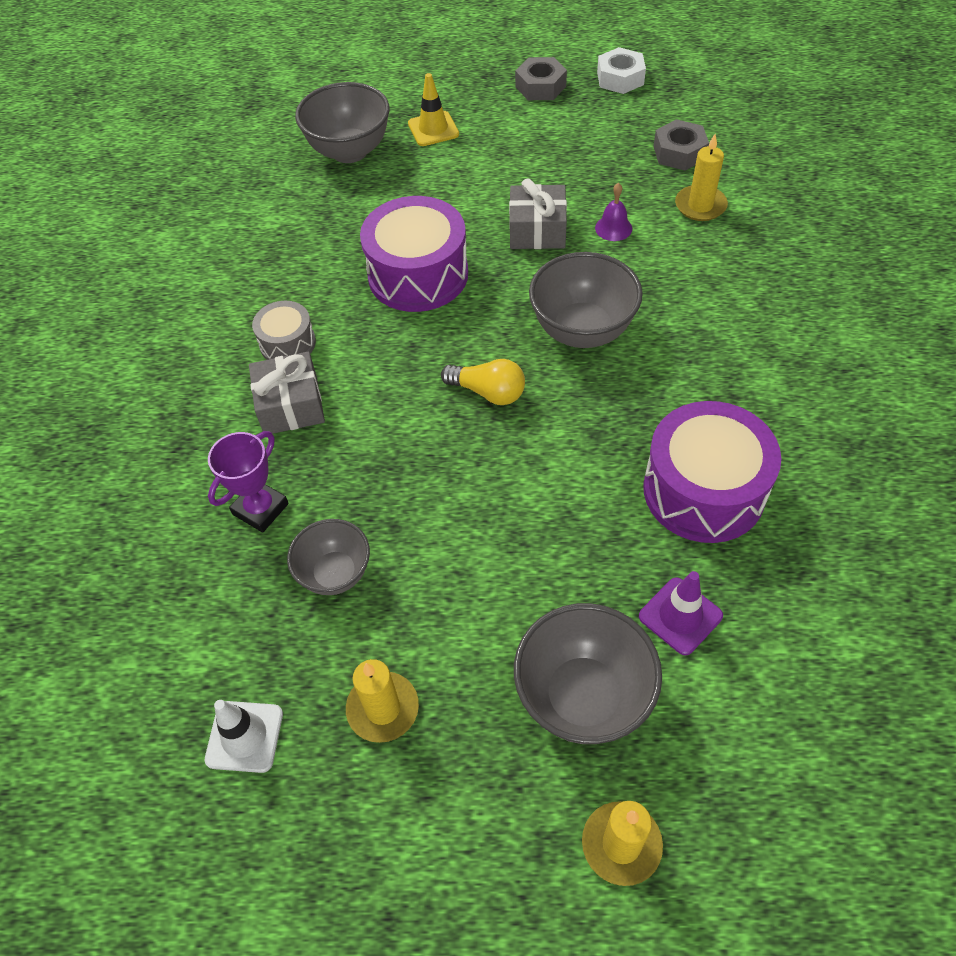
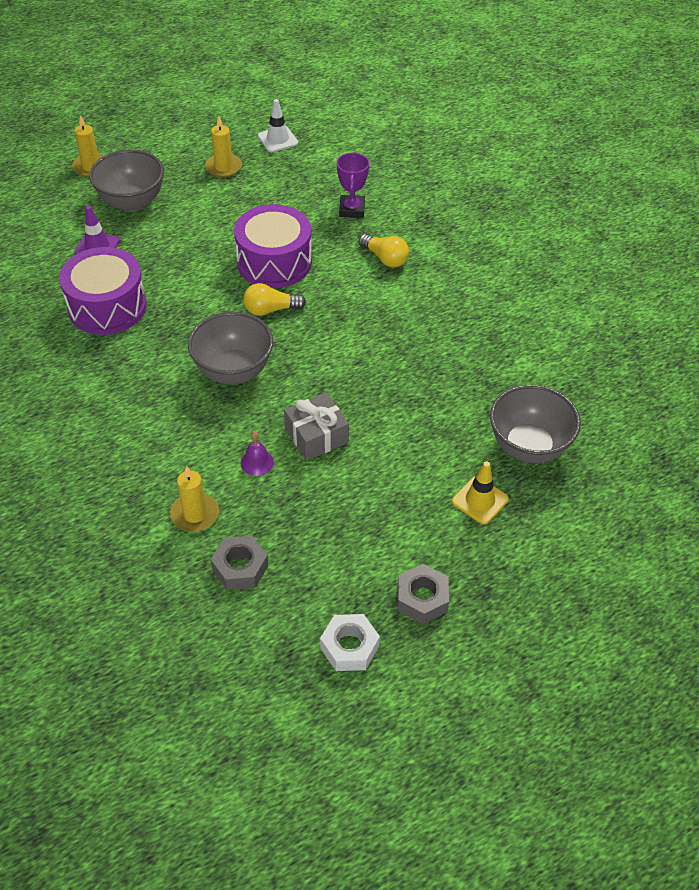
camera: 145 degrees right, 5 degrees down
grey gift [249,352,325,434] -> yellow light bulb [359,234,409,267]
grey drum [252,301,316,360] -> none
grey bowl [287,519,370,595] -> none
purple drum [360,196,468,312] -> purple drum moved to [234,204,312,288]

